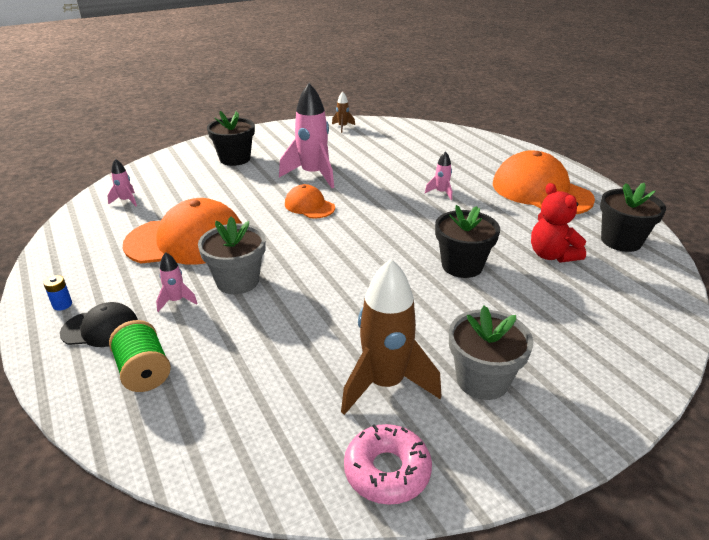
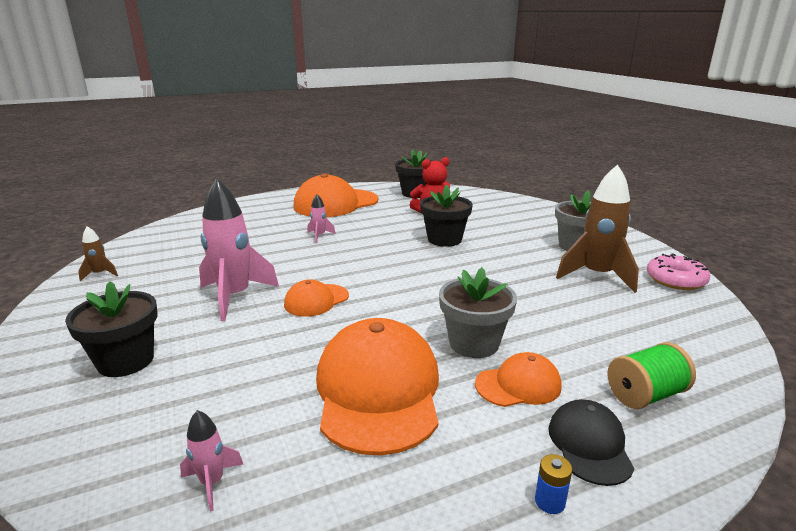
camera: 85 degrees left, 10 degrees down
pink rocket [156,252,198,312] -> orange cap [475,352,562,407]

